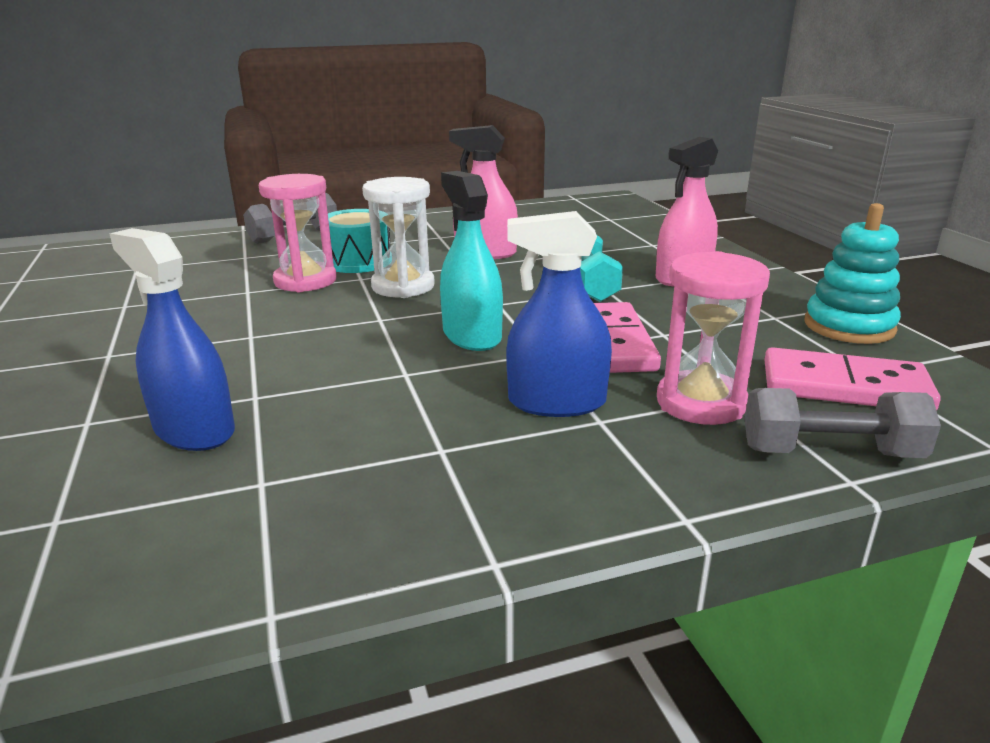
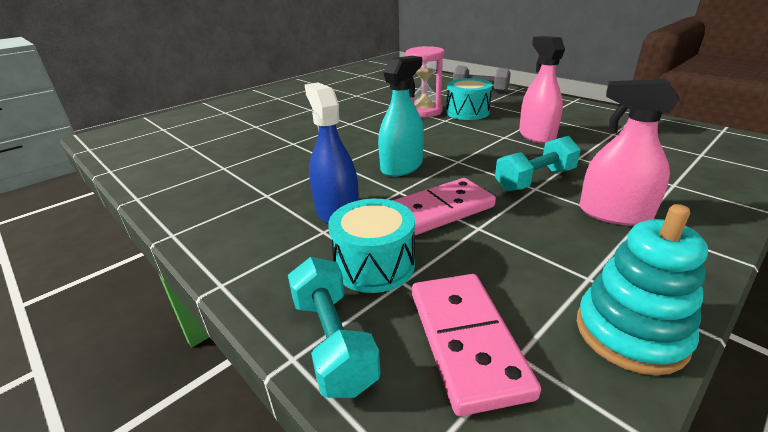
camera: 65 degrees right, 5 degrees up
blue spray bottle [109,228,235,451] -> none
white hourglass [362,177,435,298] -> none
pink hourglass [657,251,770,425] -> turquoise drum [328,199,415,293]
grey dumbbell [744,388,941,458] -> turquoise dumbbell [288,257,381,398]

